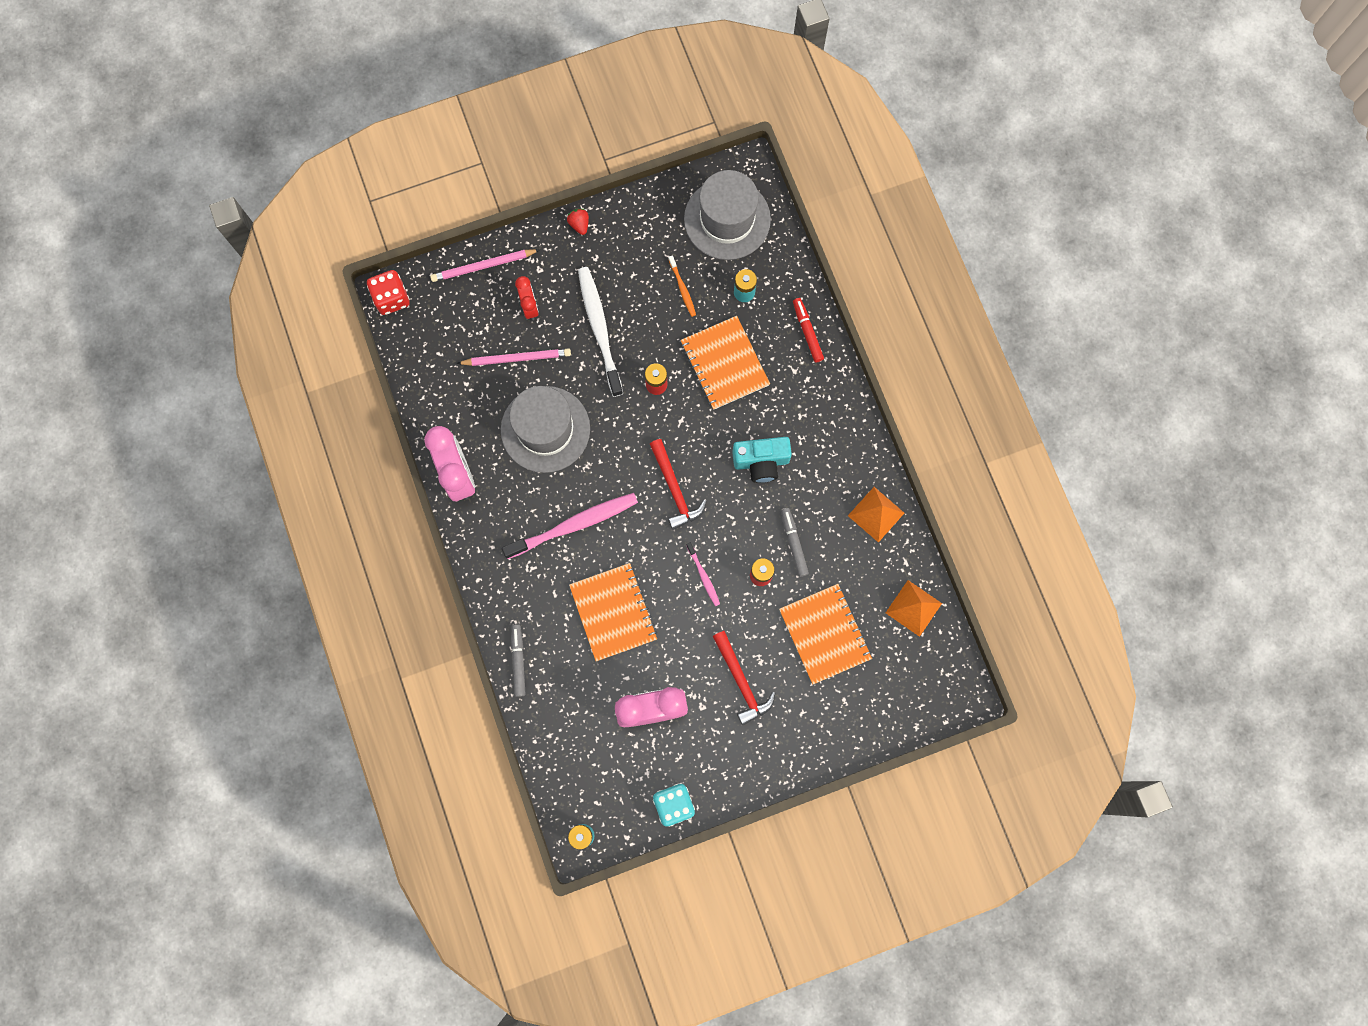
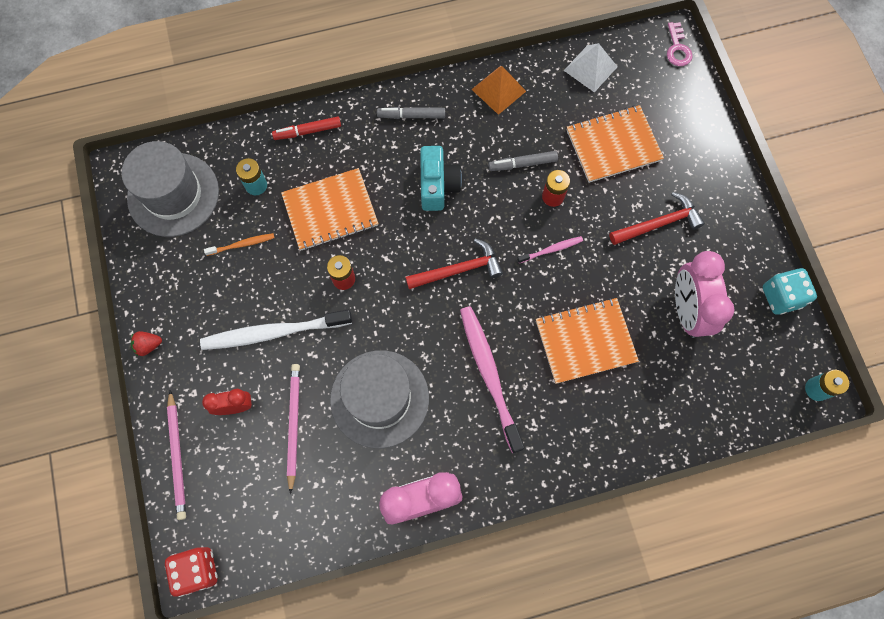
camera: 85 degrees left, 5 degrees down
grey marker [511,624,526,697] -> grey marker moved to [377,107,445,119]
orange pyramid [886,580,942,637] -> white pyramid [564,43,617,92]
none -> pink key [667,22,693,66]

